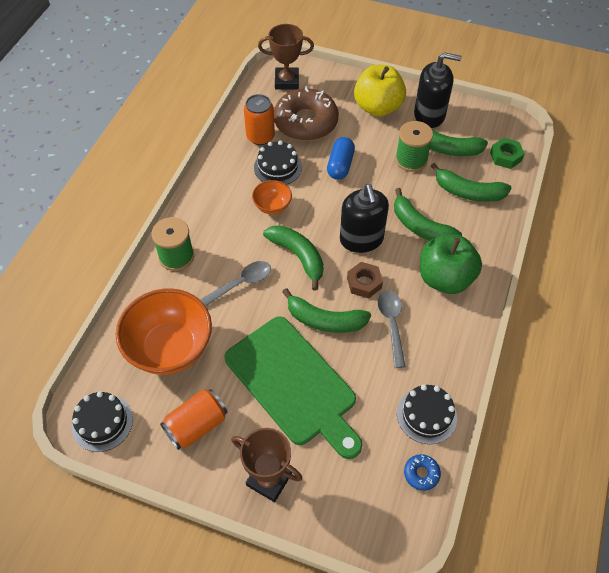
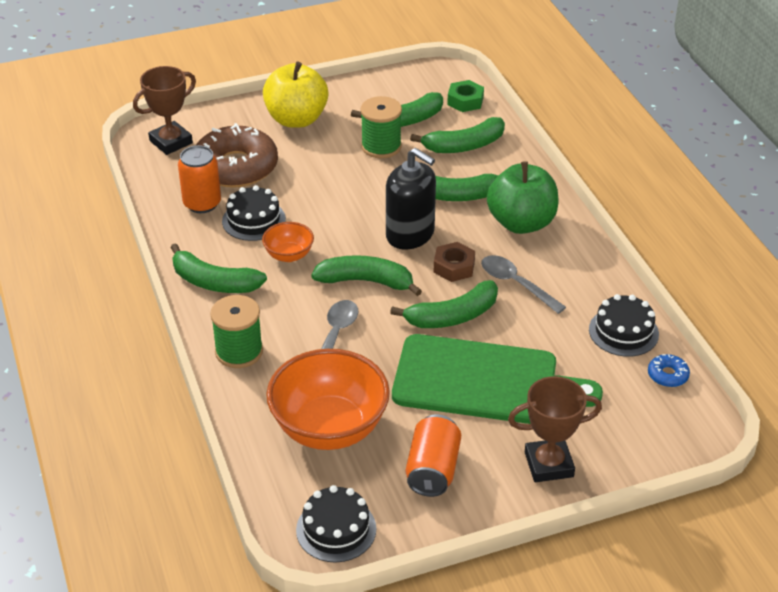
camera: 40 degrees left, 15 degrees down
blue capsule [327,137,355,180] -> none
black soap dispenser [414,52,462,128] -> none
none -> green banana [170,243,267,293]

